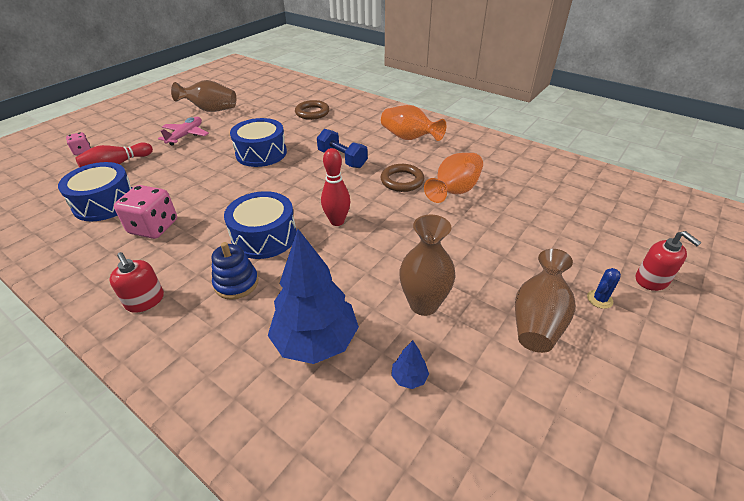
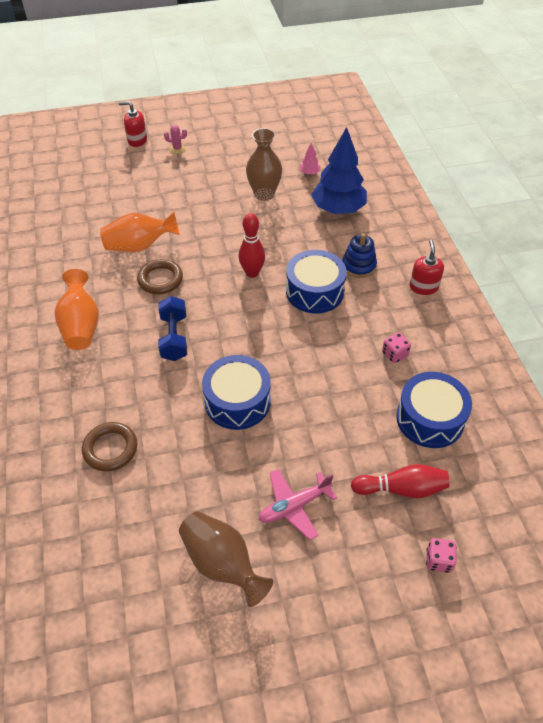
camera: 140 degrees left, 10 degrees up
pink dice [114,185,177,239] -> pink dice [382,332,411,363], size x0.54
blue tree [391,340,429,389] -> pink tree [300,143,320,175]
brown vase [515,249,576,353] -> none
blue cactus [587,268,621,309] -> pink cactus [164,125,187,154]
red soap dispenser [636,231,702,291] -> red soap dispenser turned 90 degrees counterclockwise [119,101,147,147]

